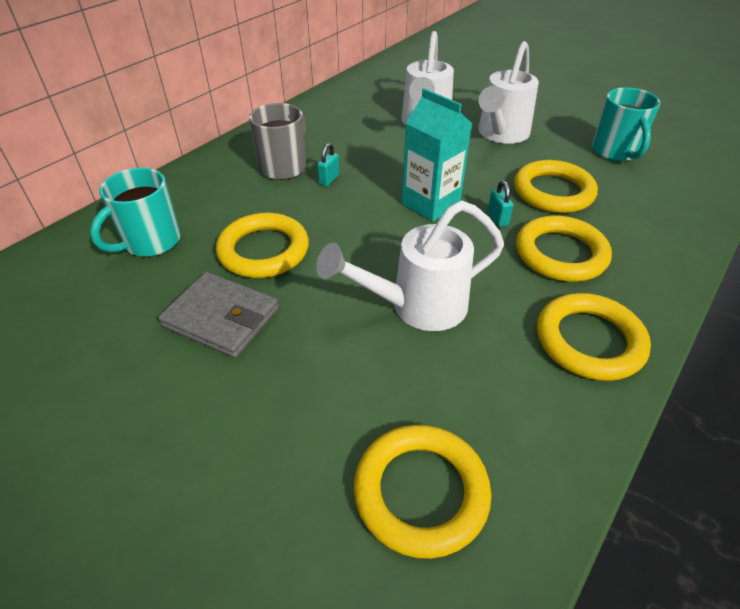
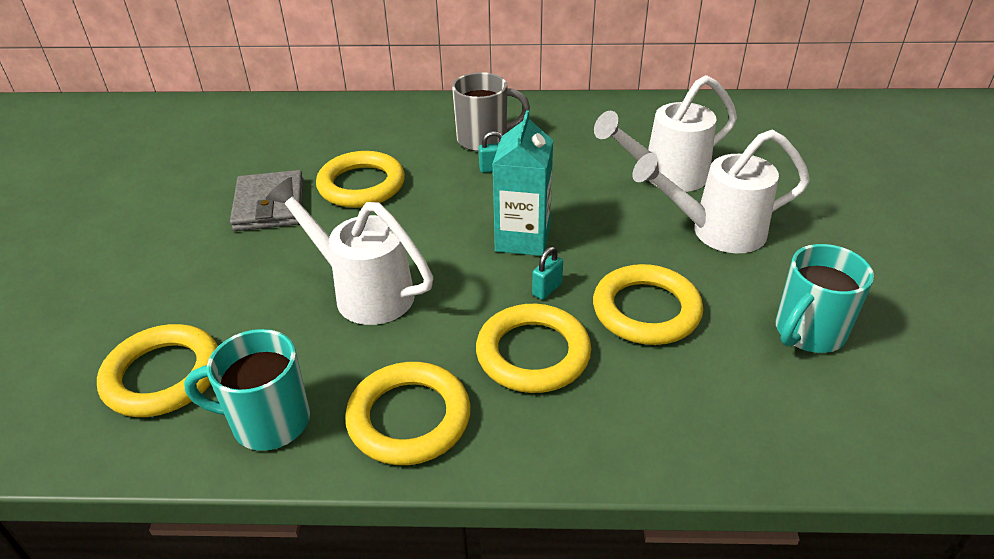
camera: 55 degrees right, 5 degrees down
turquoise mug [90,168,181,257] -> turquoise mug moved to [184,329,310,451]

